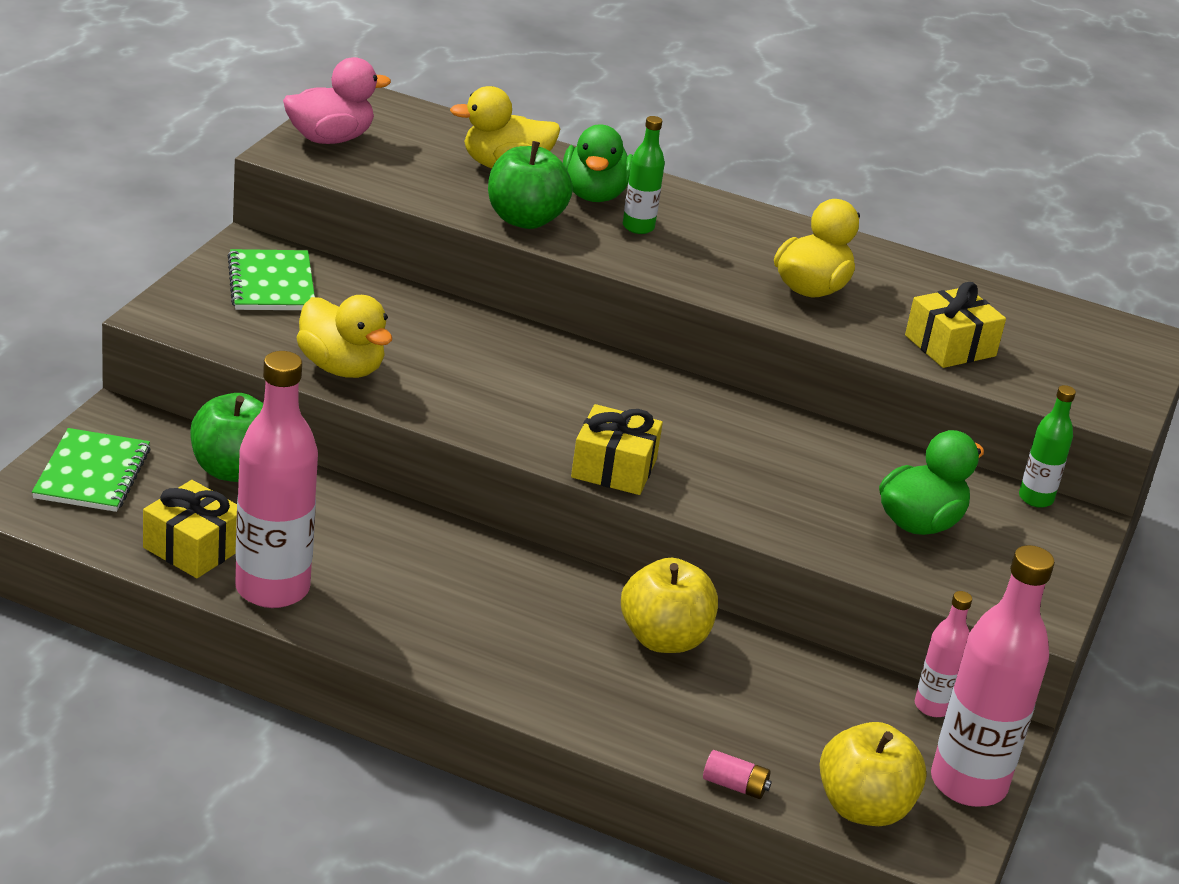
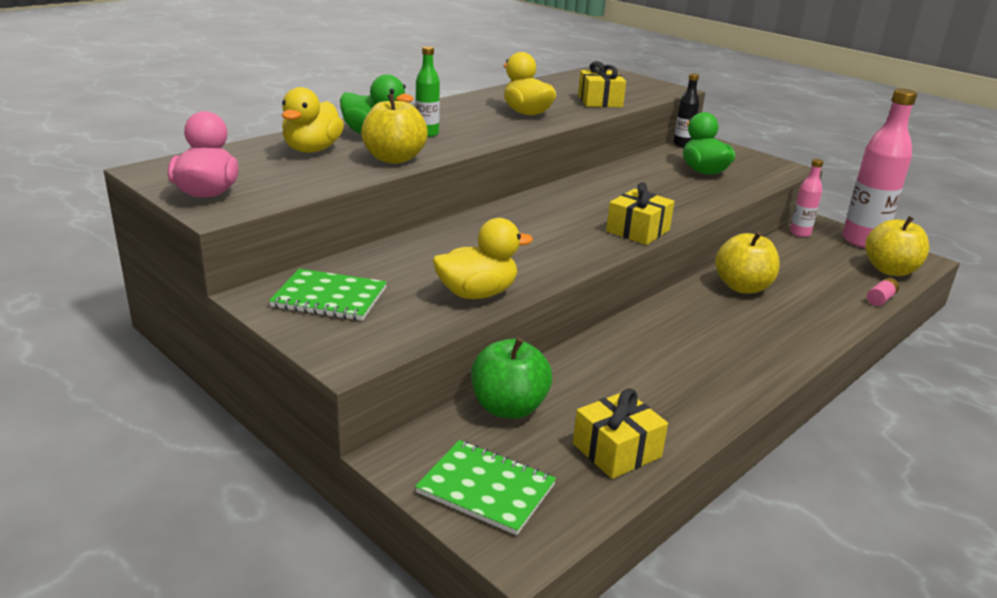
camera: 65 degrees left, 5 degrees down
pink bottle [235,351,318,608] -> none
green apple [488,141,573,229] -> yellow apple [361,94,428,164]
green bottle [1019,385,1076,508] -> black bottle [673,73,700,148]

